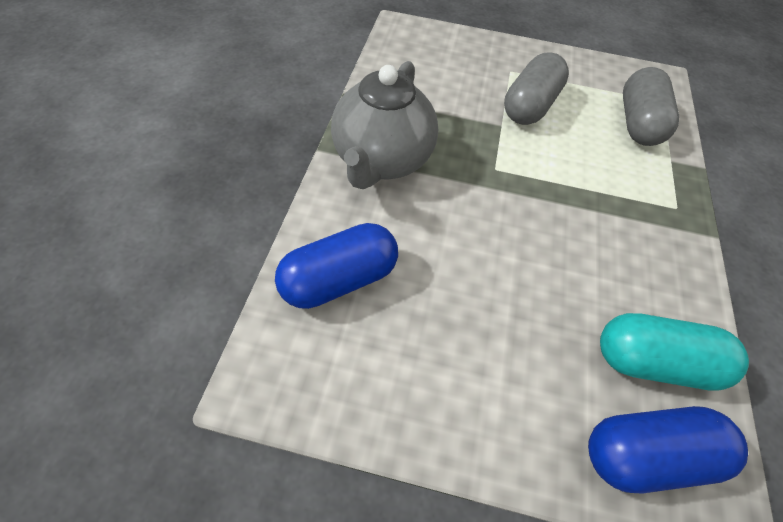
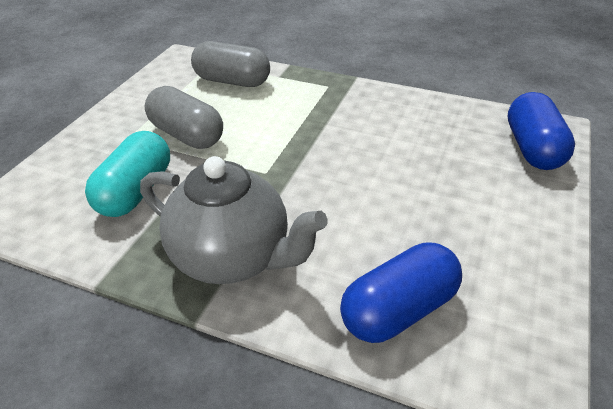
camera: 75 degrees left, 15 degrees down
blue capsule [275,223,398,309] -> blue capsule turned 75 degrees clockwise [340,242,462,343]
turquoise capsule [600,313,749,391] -> turquoise capsule moved to [85,131,170,217]

